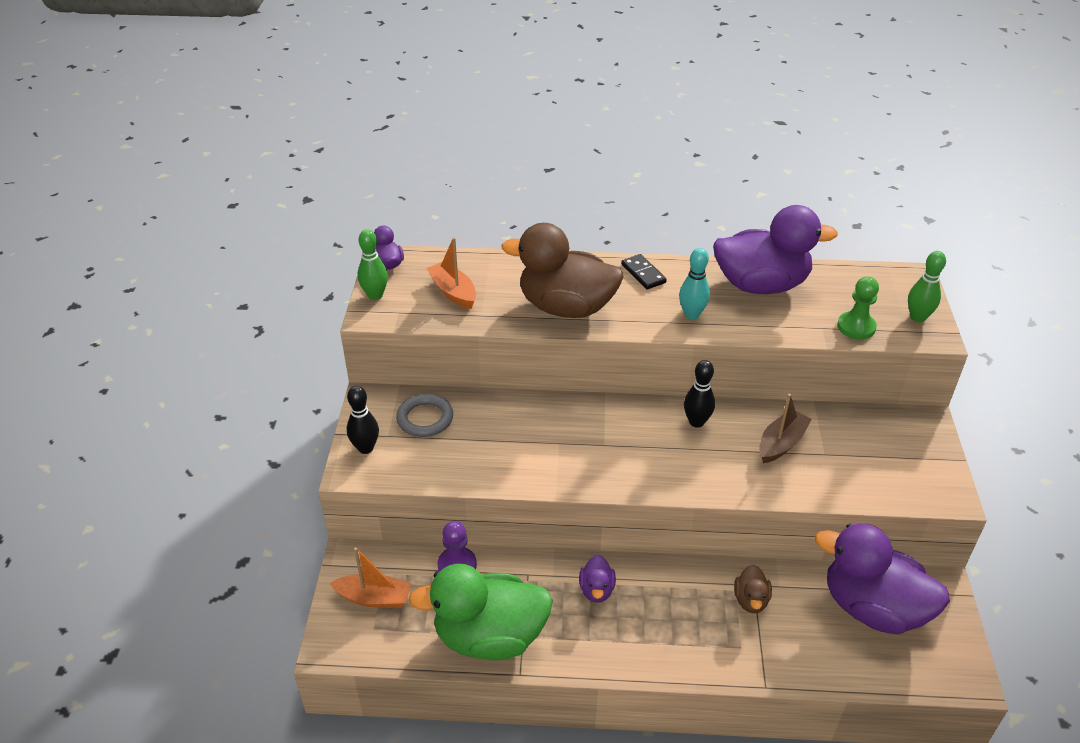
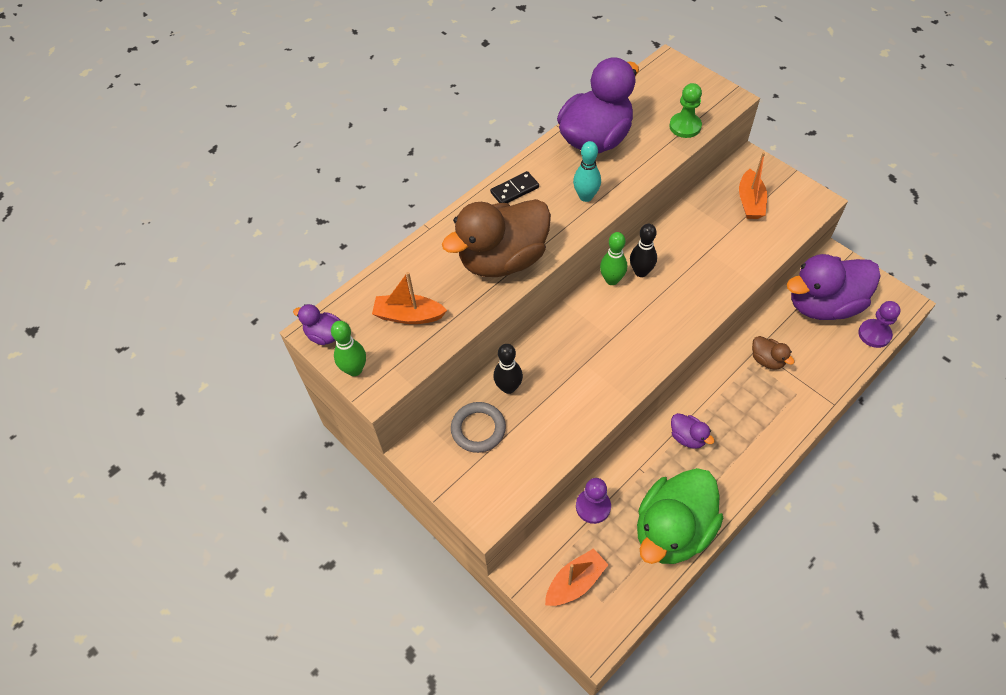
camera: 45 degrees left, 15 degrees up
black bowling pin [347,386,379,454] -> black bowling pin moved to [493,344,523,394]
black domino [621,254,667,289] -> black domino turned 45 degrees counterclockwise [490,171,539,203]
brown boat [759,393,812,463] -> none
green bowling pin [908,251,946,322] -> green bowling pin moved to [600,232,627,285]
none -> orange boat [739,152,767,219]
none -> purple pawn [858,301,901,348]

